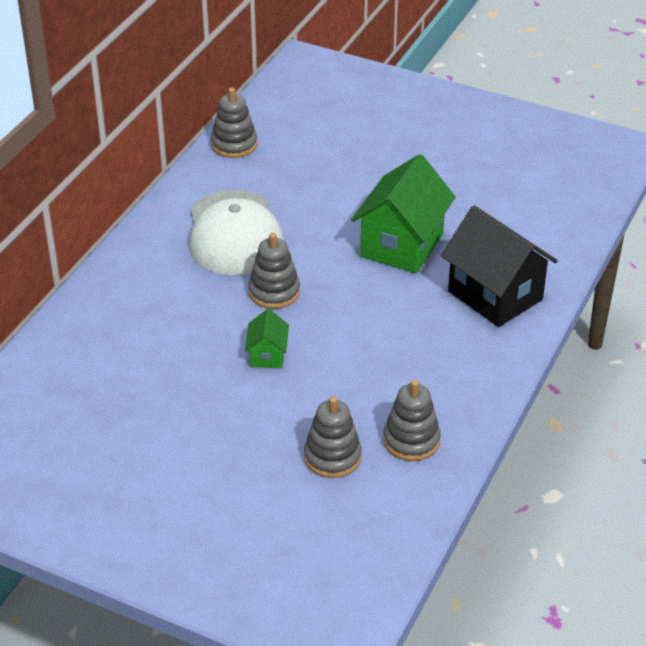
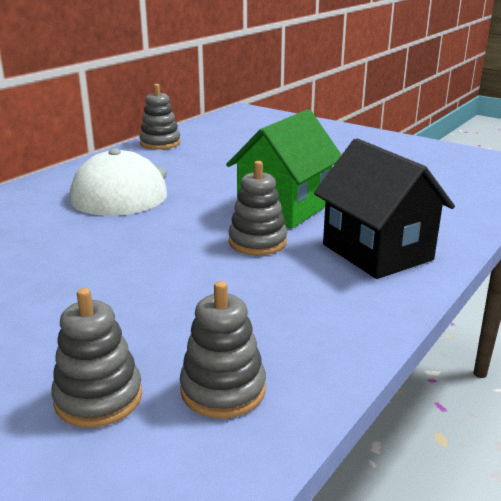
camera: 10 degrees right, 15 degrees down
green house [245,309,289,368] -> none
grey stacking toy [248,233,300,309] -> grey stacking toy moved to [229,161,287,255]

